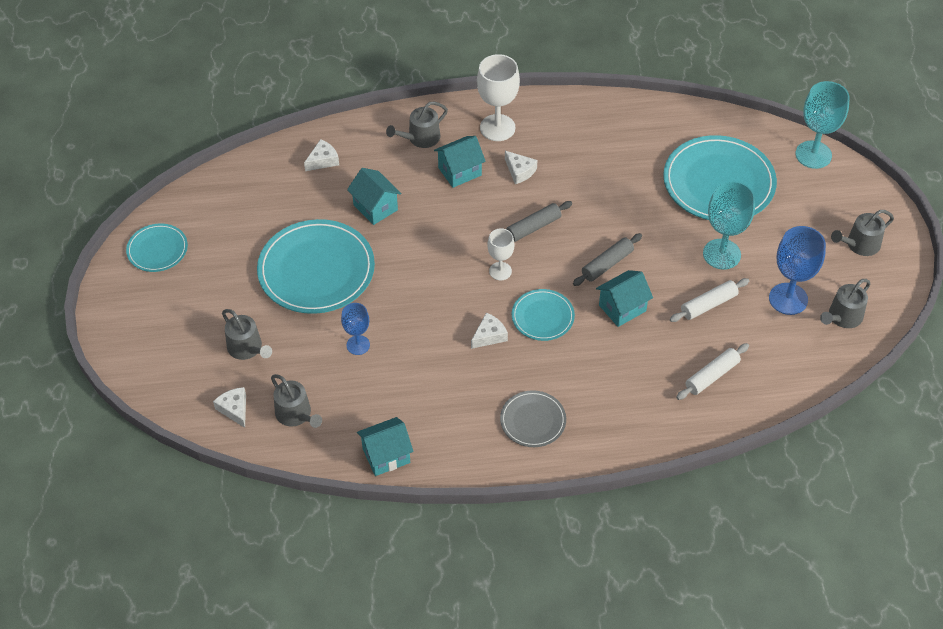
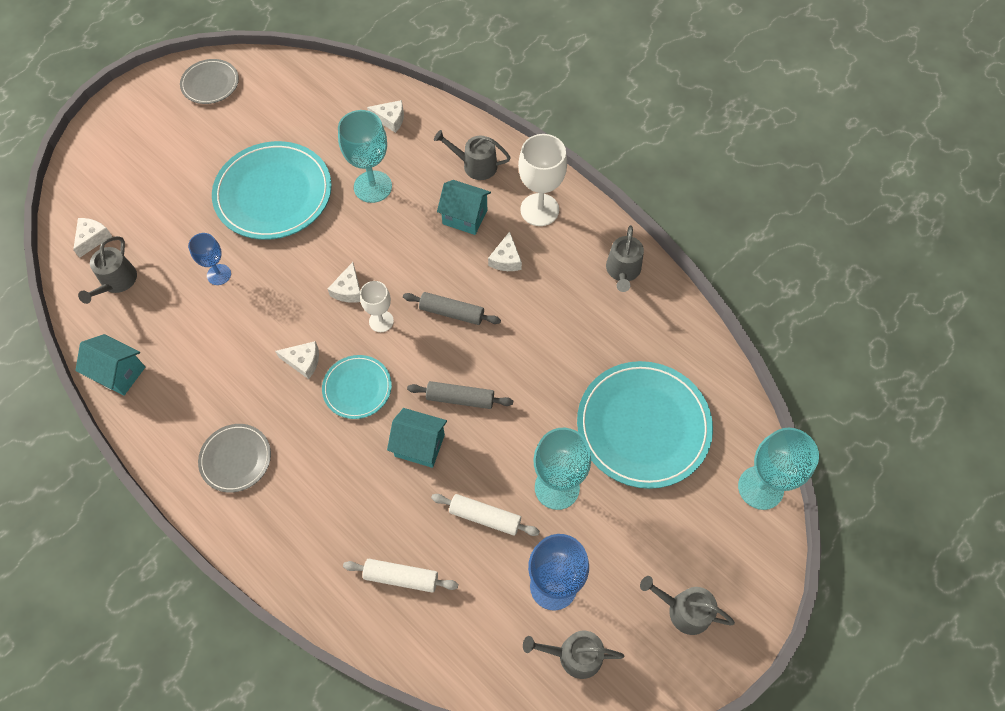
camera: 50 degrees right, 10 degrees up
turquoise plate [126,223,188,272] -> grey plate [180,59,239,104]
grey watering can [222,309,272,360] -> grey watering can moved to [606,225,644,292]
turquoise house [347,168,402,225] -> turquoise goblet [338,110,392,203]
none -> white cheese [328,262,360,303]

